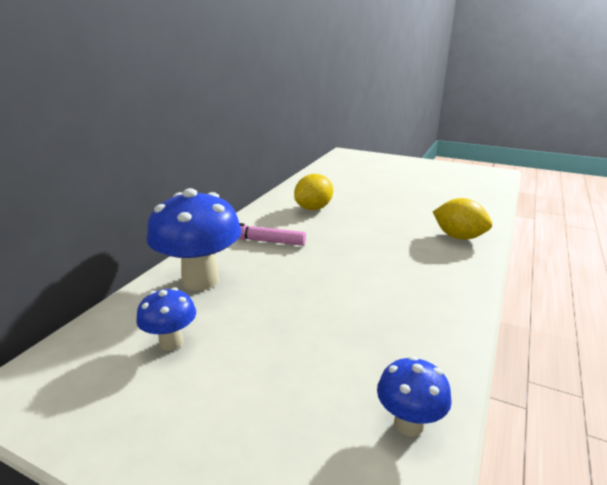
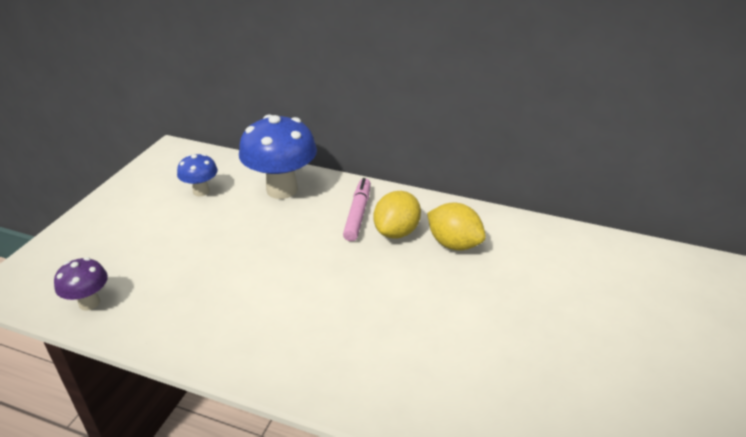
camera: 85 degrees right, 10 degrees up
blue mushroom [377,356,452,437] -> purple mushroom [54,257,108,310]
yellow lemon [433,198,492,240] -> yellow lemon moved to [373,191,421,239]

